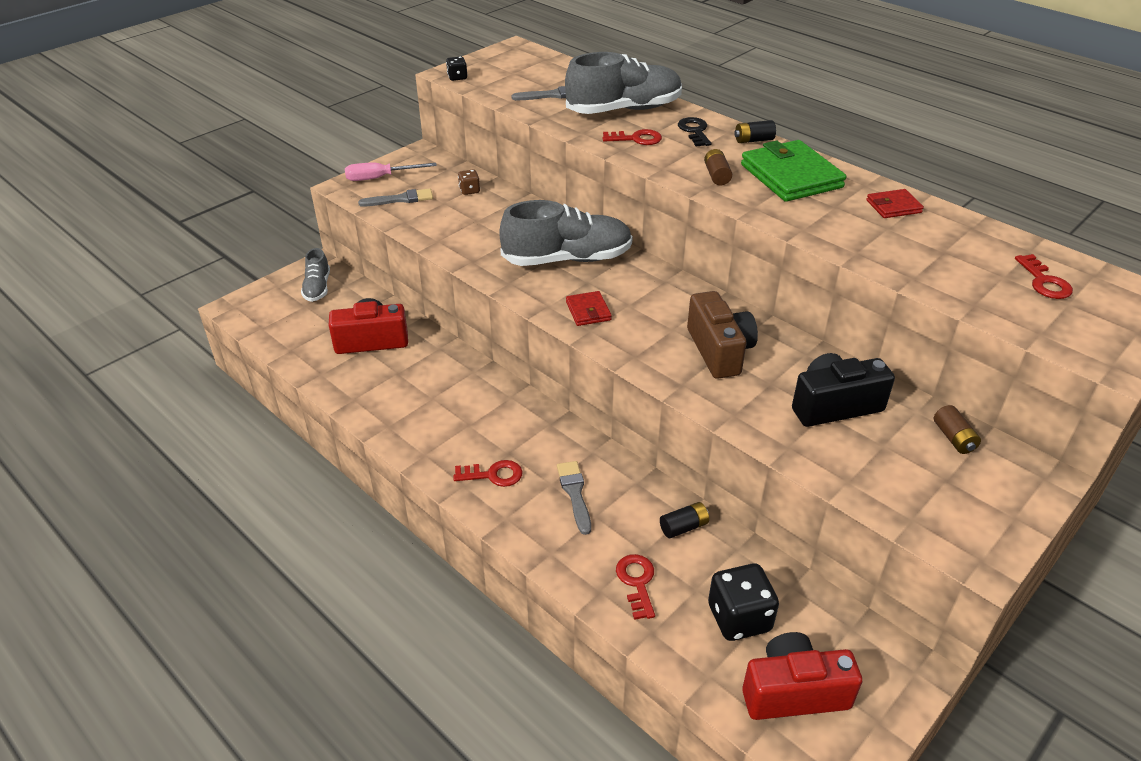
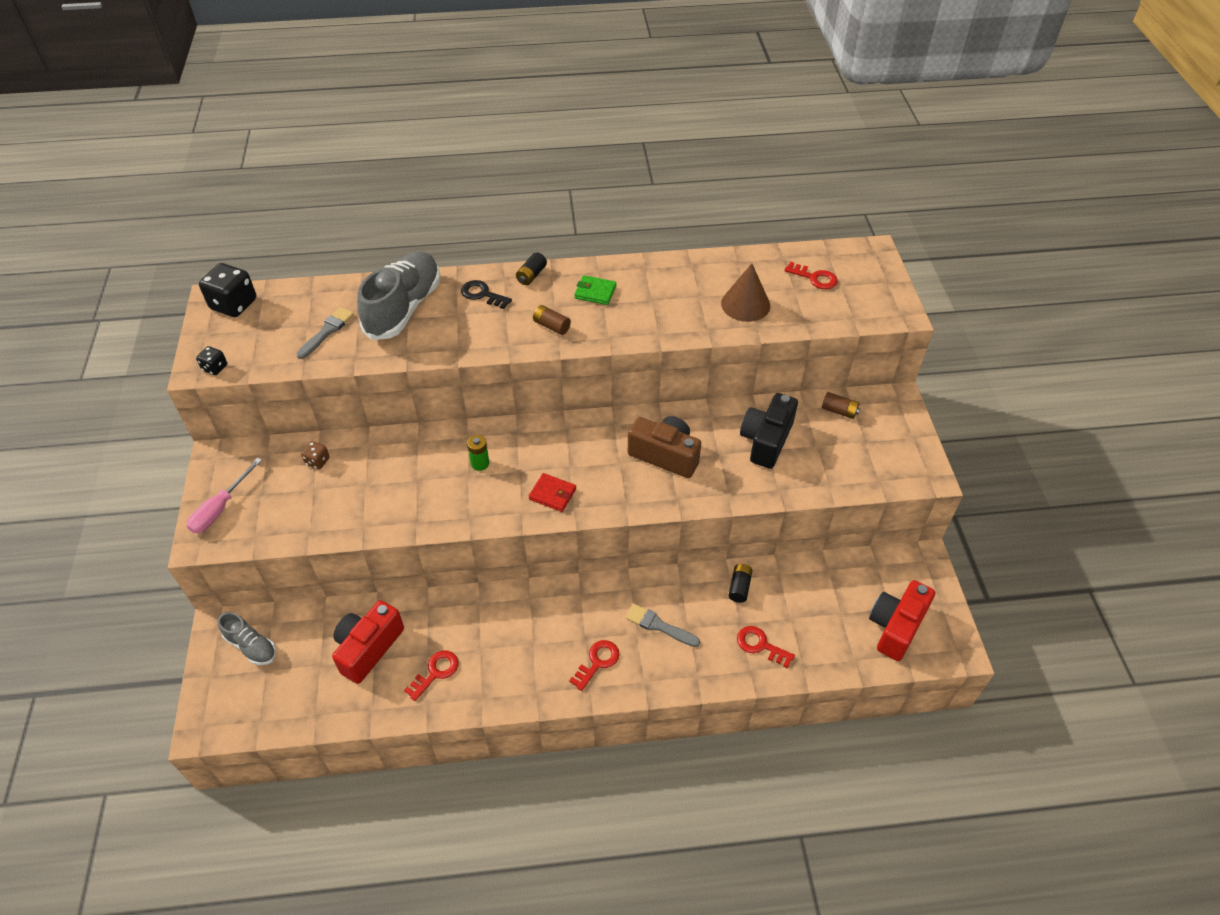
camera: 50 degrees left, 10 degrees up
grey brush [358,188,433,207] -> none
grey shoe [499,200,633,266] -> green battery [467,435,489,471]
red key [602,129,662,145] -> red key moved to [404,650,459,701]
black dice [708,564,779,641] -> black dice moved to [199,263,256,317]
green wallet [741,140,846,202] -> green wallet [574,275,616,305], size x0.50
red wallet [866,189,924,218] -> none
none -> brown cone [721,263,770,322]

